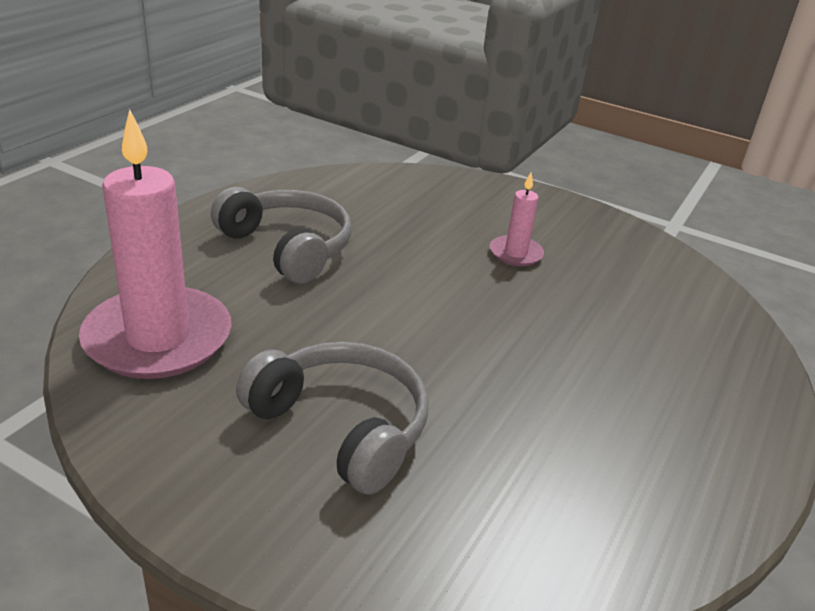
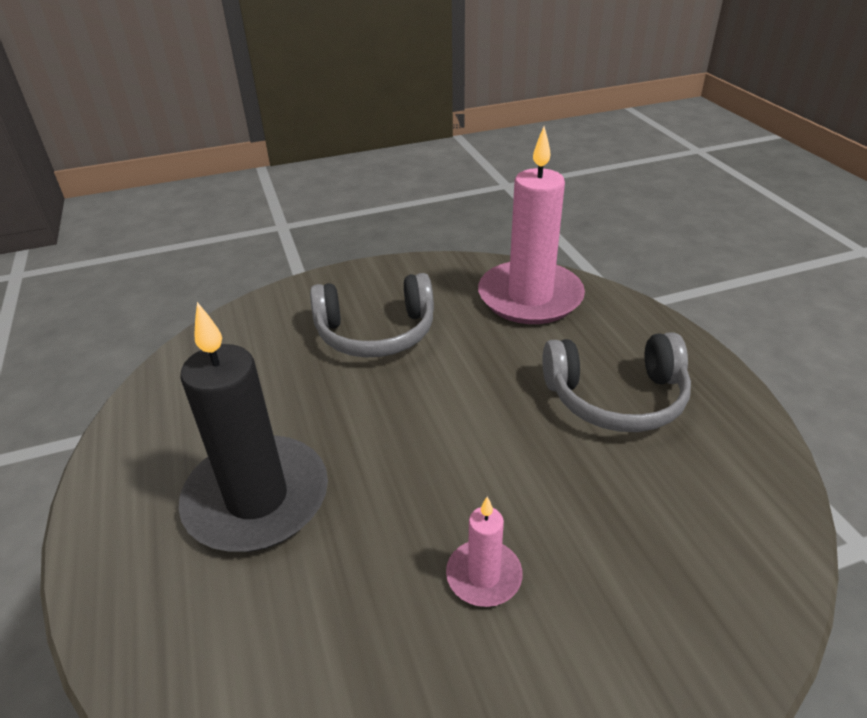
camera: 135 degrees right, 5 degrees up
none -> black candle [178,302,328,552]

